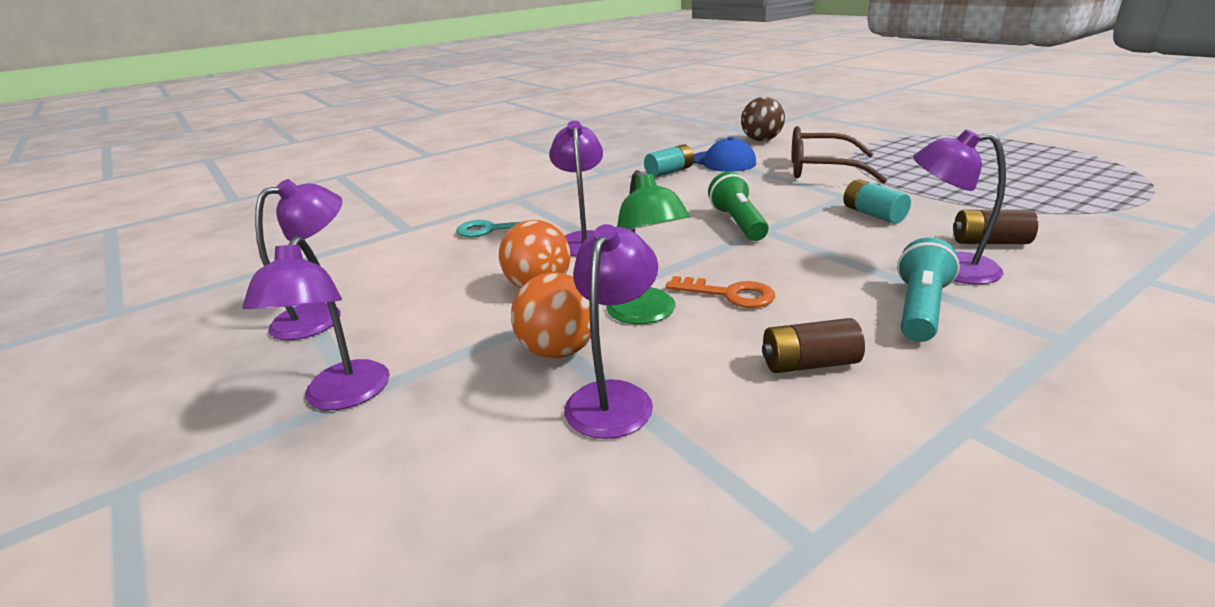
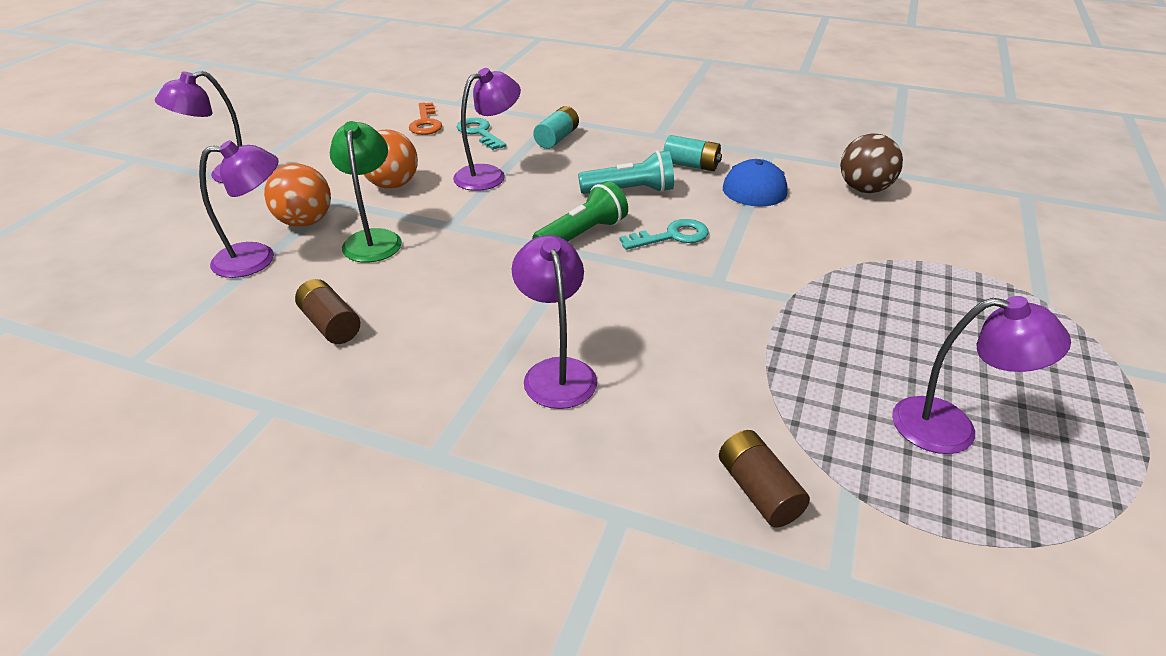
camera: 55 degrees right, 10 degrees up
purple lamp [255,179,342,340] -> purple lamp moved to [892,296,1071,454]
green lamp [606,170,690,324] -> green lamp turned 135 degrees clockwise [330,121,402,262]
orange key [666,276,775,308] -> orange key moved to [409,102,442,135]
brown glasses [792,126,887,184] -> none
turquoise battery [843,179,911,224] -> turquoise battery moved to [533,106,579,149]
turquoise flashlight [897,237,960,342] -> turquoise flashlight moved to [578,150,674,194]
brown battery [953,210,1038,244] -> brown battery moved to [719,430,810,527]
none -> turquoise key [620,219,708,250]

